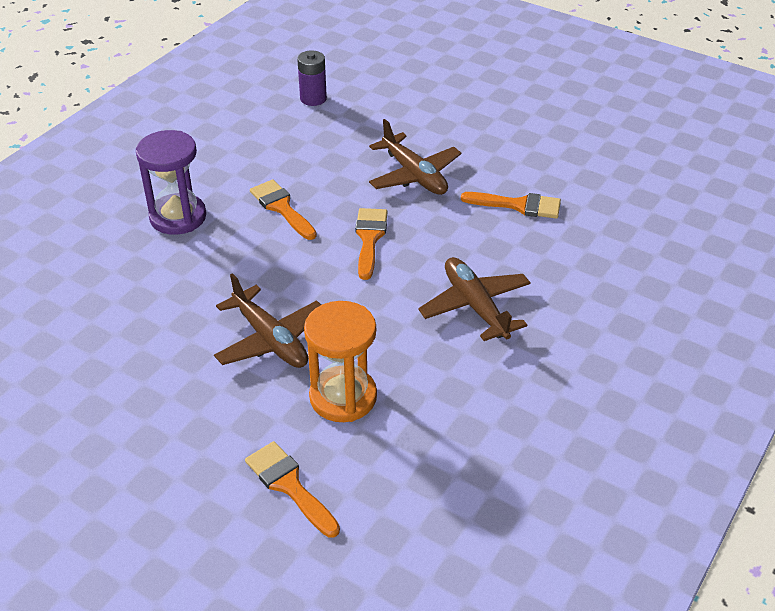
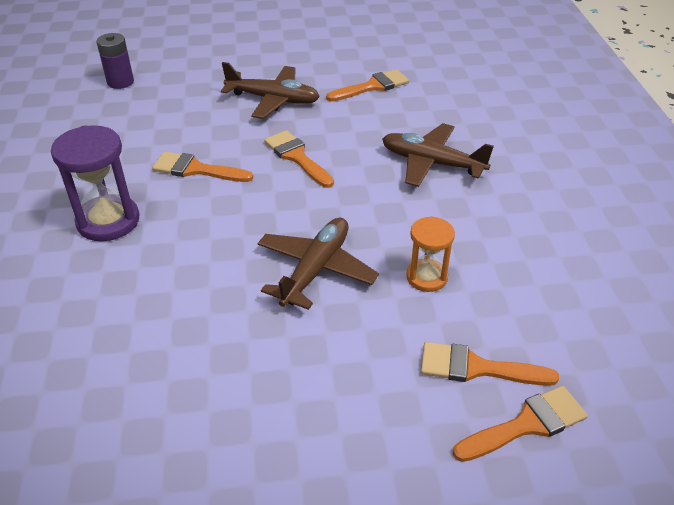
camera: 40 degrees left, 0 degrees up
brown plane [214,273,321,368] -> brown plane turned 75 degrees counterclockwise [258,218,379,310]
orange hourglass [304,301,377,422] -> orange hourglass [406,216,455,292], size x0.62
none -> orange brush [453,386,588,462]

